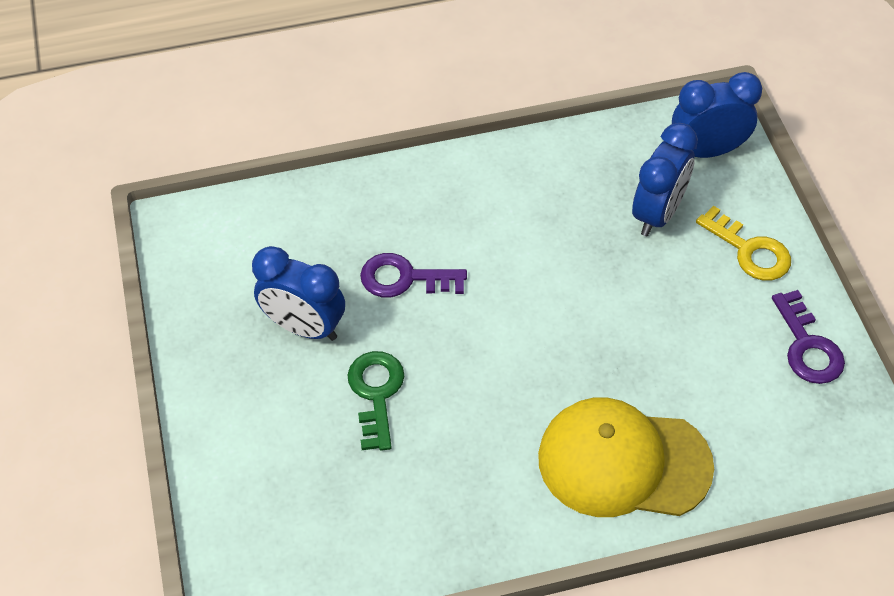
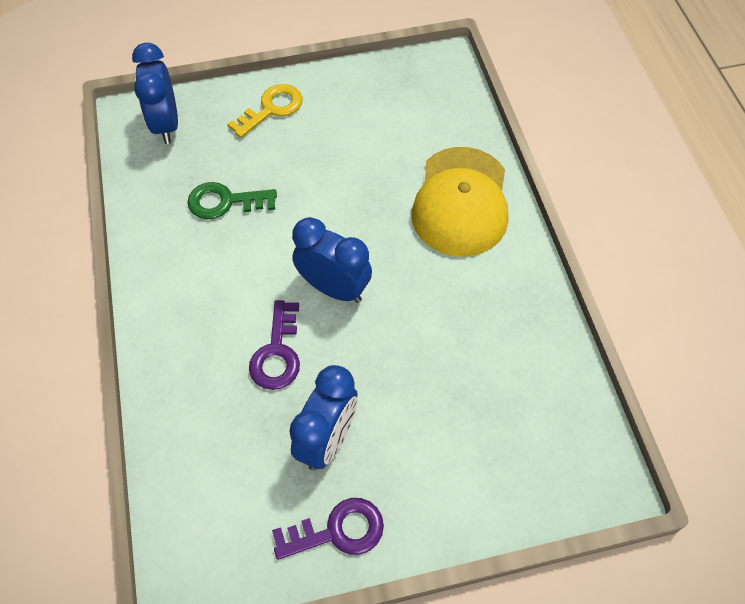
camera: 90 degrees left, 5 degrees up
green key [347,351,404,451] -> green key moved to [187,182,277,219]
blue clock [632,123,698,236] -> blue clock moved to [292,217,372,303]
purple key [772,290,845,384] -> purple key moved to [272,498,384,560]

